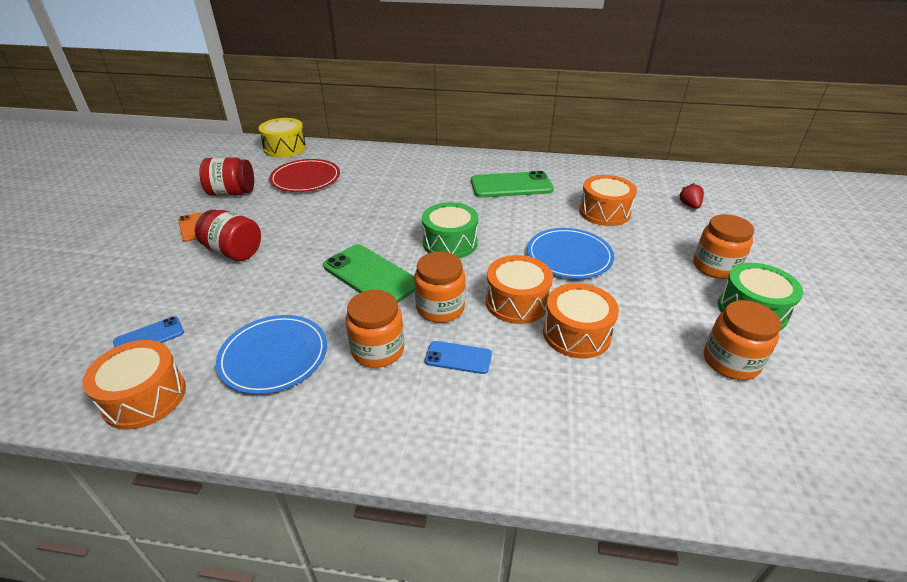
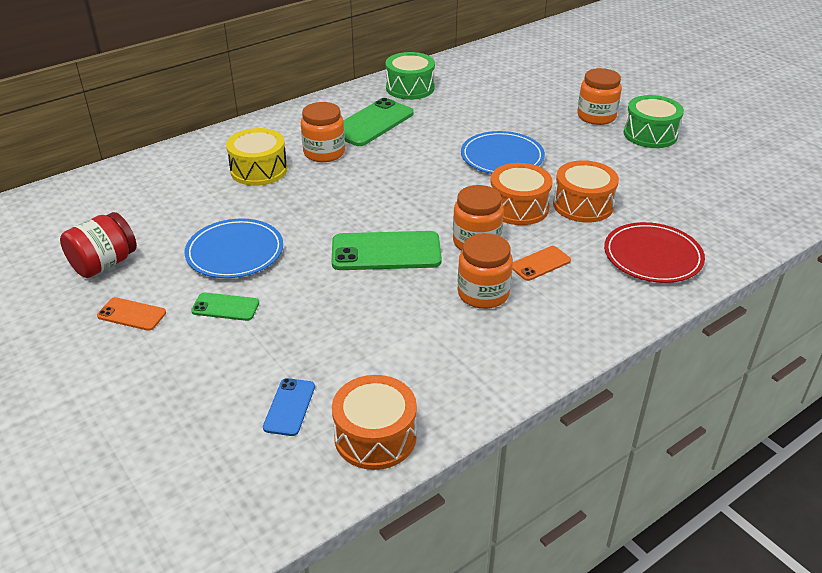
camera: 45 degrees left, 0 degrees up
red jar [195,210,261,261] -> green phone [191,292,259,321]
blue plate [216,315,327,394] -> blue plate moved to [185,218,283,278]
yellow drum [258,118,306,158] -> yellow drum moved to [226,128,287,186]
red plate [269,159,340,192] -> red plate moved to [604,222,705,283]
green drum [422,202,478,258] -> green drum moved to [386,52,435,100]
blue phone [425,341,492,374] -> orange phone [512,246,571,281]
orange drum [579,175,637,226] -> none
red strawberry [679,183,704,209] -> none
orange jar [704,300,781,380] -> orange jar moved to [301,102,345,162]

